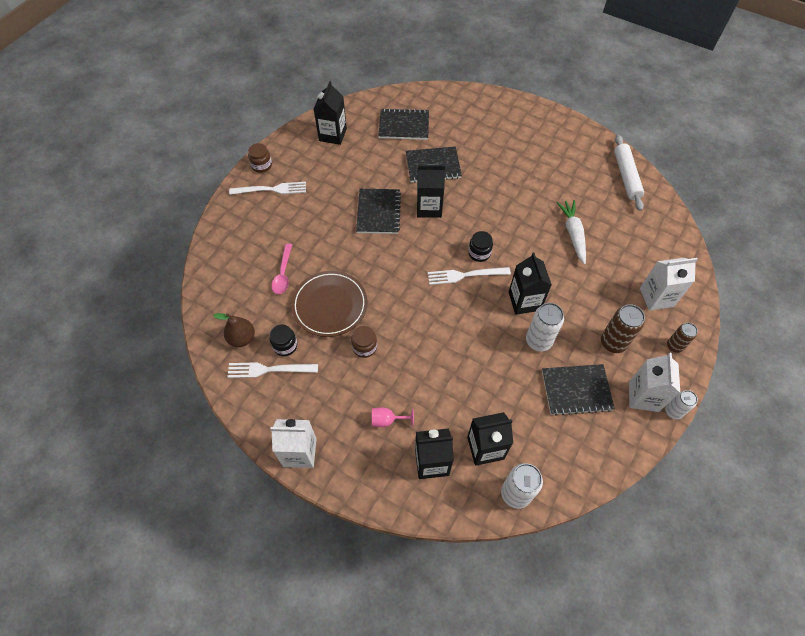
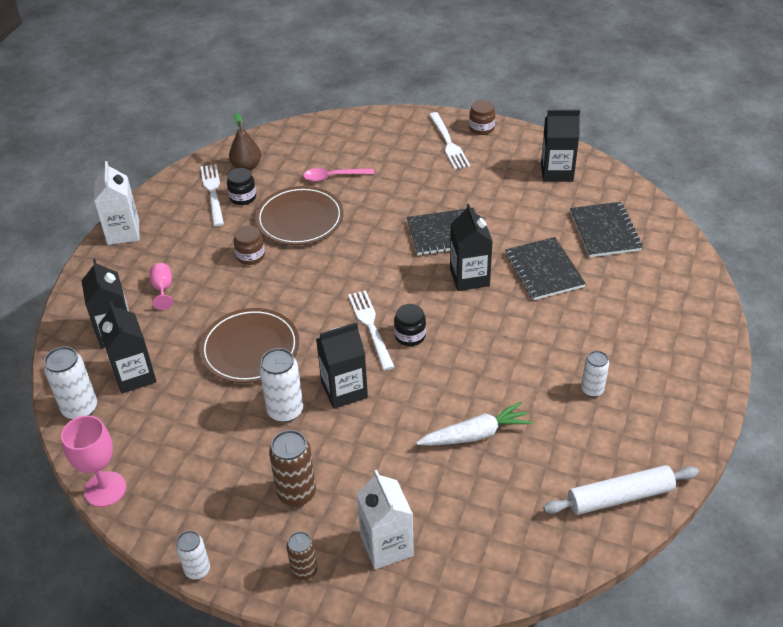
camera: 80 degrees right, 15 degrees down
black notebook [542,364,615,416] -> none
white carton [629,353,680,412] -> none
none -> pink goblet [61,415,126,507]
none -> brown plate [199,308,299,383]
none -> white can [581,351,609,397]

